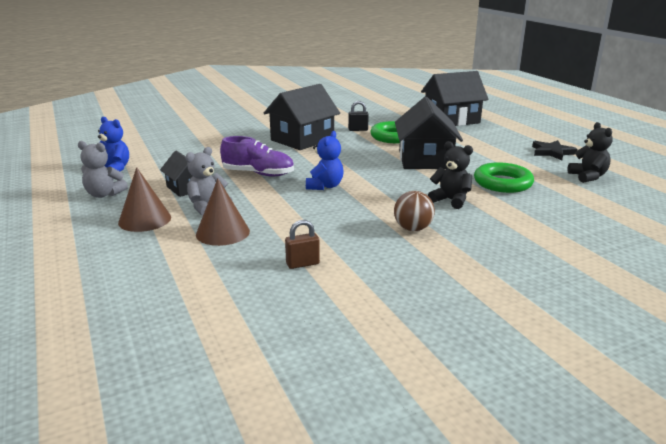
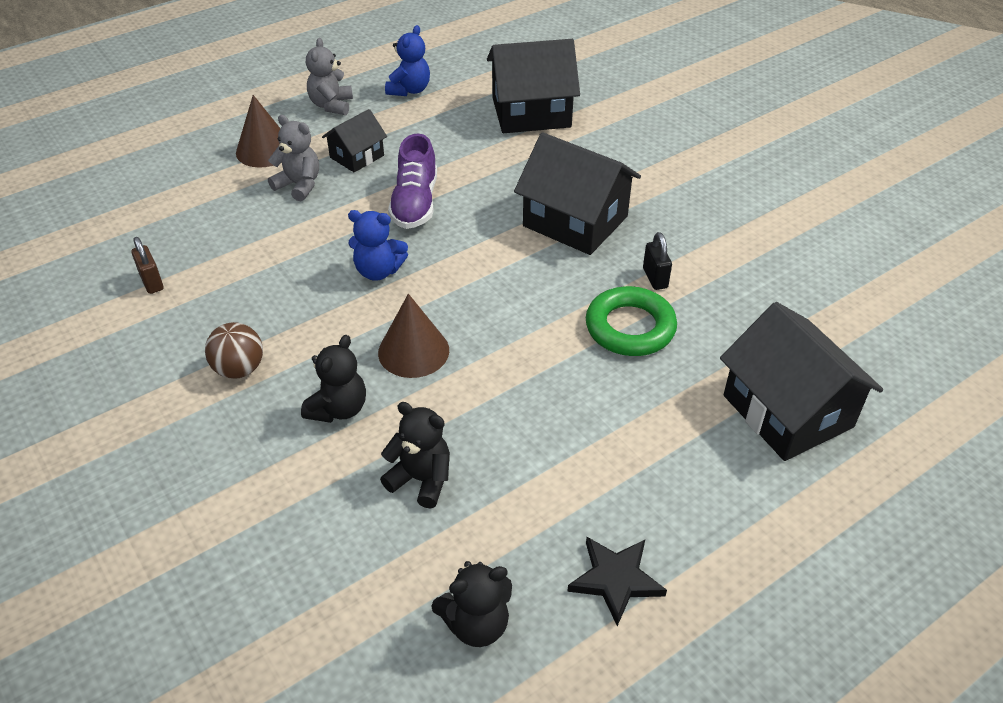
camera: 80 degrees right, 20 degrees up
brown cone [196,179,250,246] -> brown cone moved to [378,294,449,378]
black house [395,97,463,169] -> black house moved to [487,39,580,133]
green ring [474,162,534,193] -> black teddy bear [380,402,450,508]

